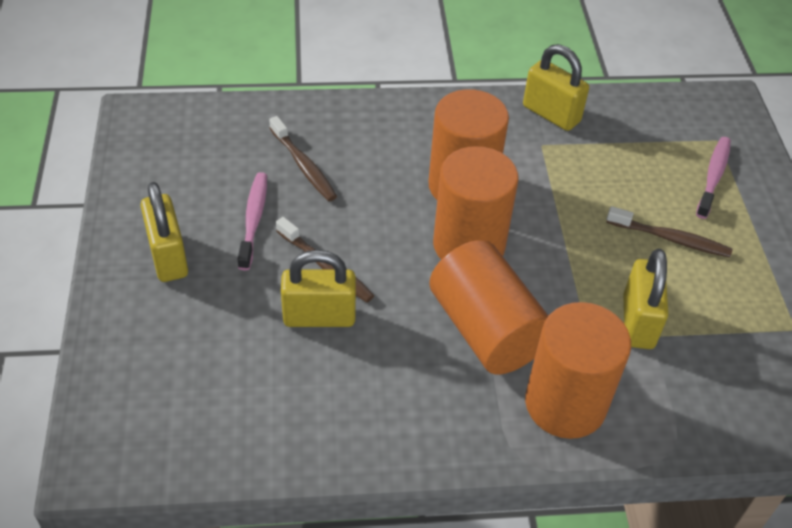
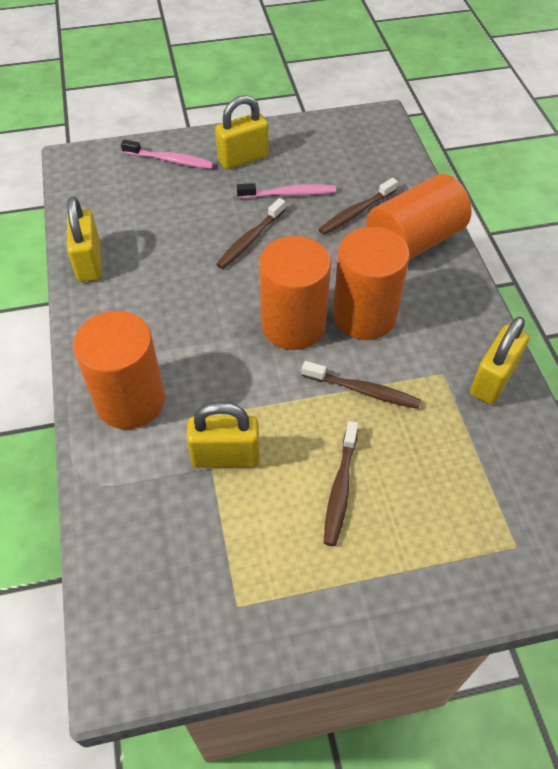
camera: 85 degrees right, 5 degrees up
yellow padlock [281,250,356,327] -> yellow padlock moved to [67,196,101,282]
orange cylinder [429,240,548,375] -> orange cylinder moved to [366,174,472,260]
pink toothbrush [696,137,731,219] -> pink toothbrush moved to [121,139,214,169]
none -> brown toothbrush [302,361,421,409]

